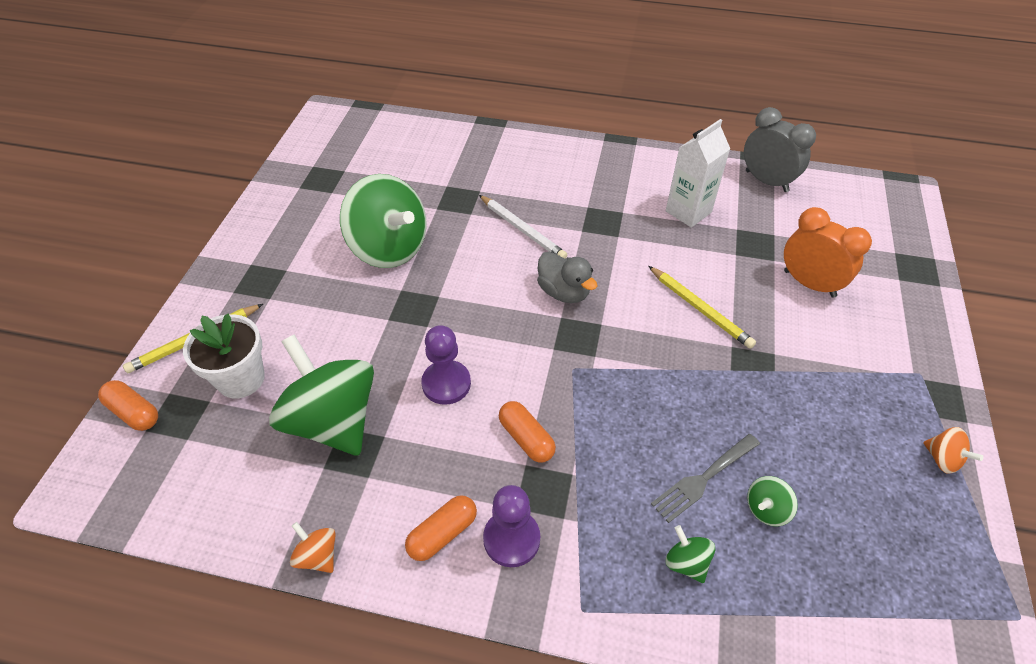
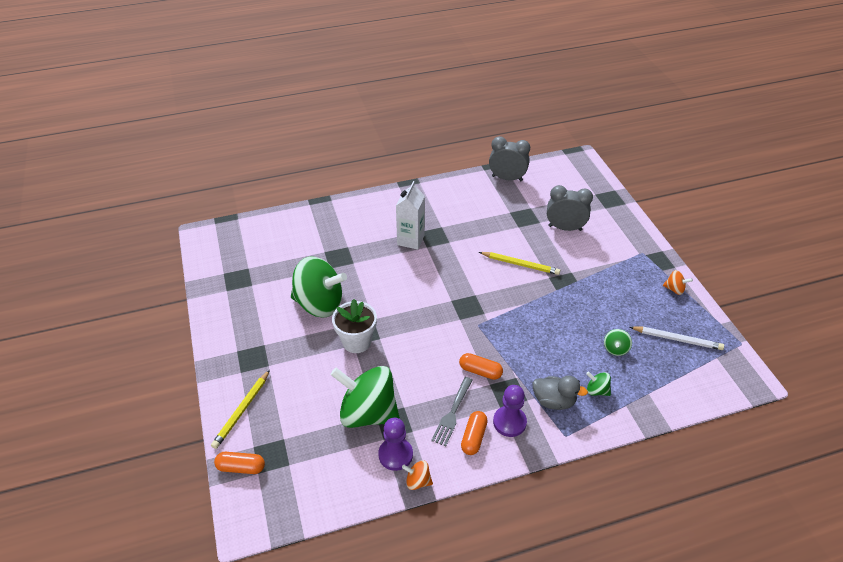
camera: 30 degrees left, 5 degrees down
white flower pot [183,314,265,399] -> white flower pot moved to [332,299,377,353]
purple pawn [421,325,471,405] -> purple pawn moved to [378,418,413,471]
white pencil [479,195,567,259] -> white pencil moved to [630,326,724,350]
grey duck [537,252,597,303] -> grey duck moved to [533,376,588,410]
grey fork [651,434,760,523] -> grey fork moved to [431,377,473,446]
white carton [666,119,730,228] -> white carton moved to [396,181,425,250]
orange clock [784,207,872,298] -> grey clock [547,185,593,231]

